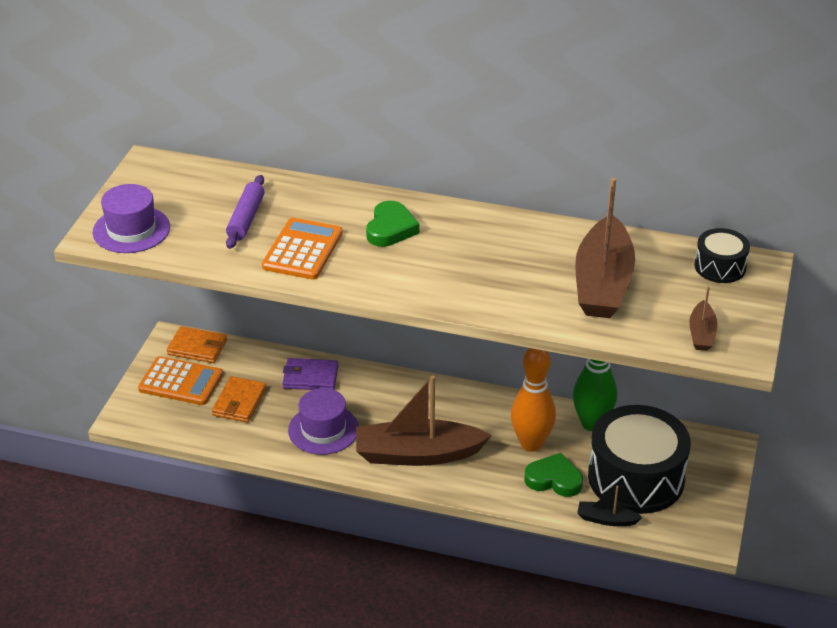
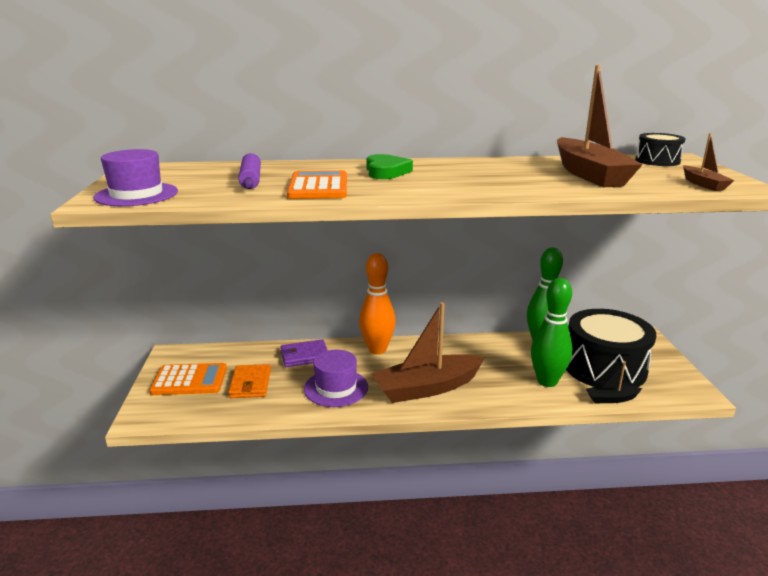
camera: 20 degrees left, 15 degrees down
orange wallet [167,326,227,363] -> none
orange bowling pin [511,348,556,452] -> orange bowling pin moved to [359,253,396,354]
green heart [524,453,583,497] -> green bowling pin [531,278,572,387]

